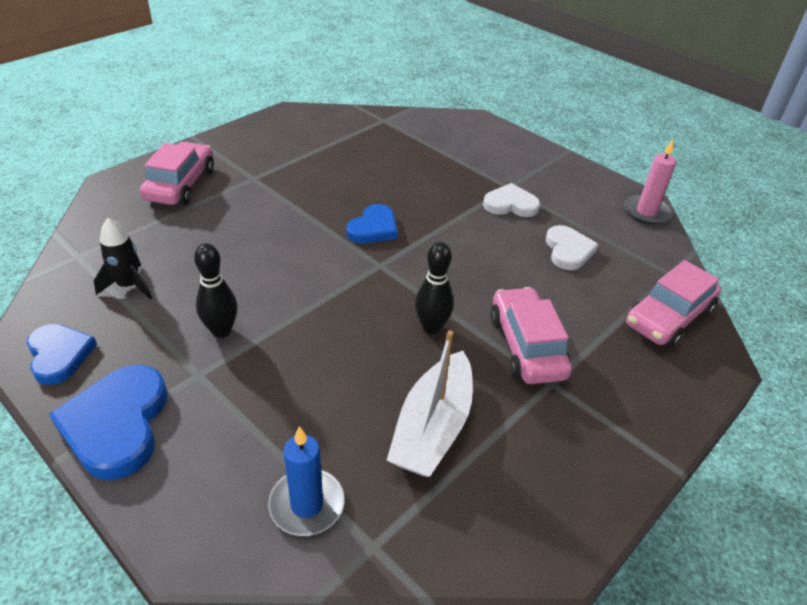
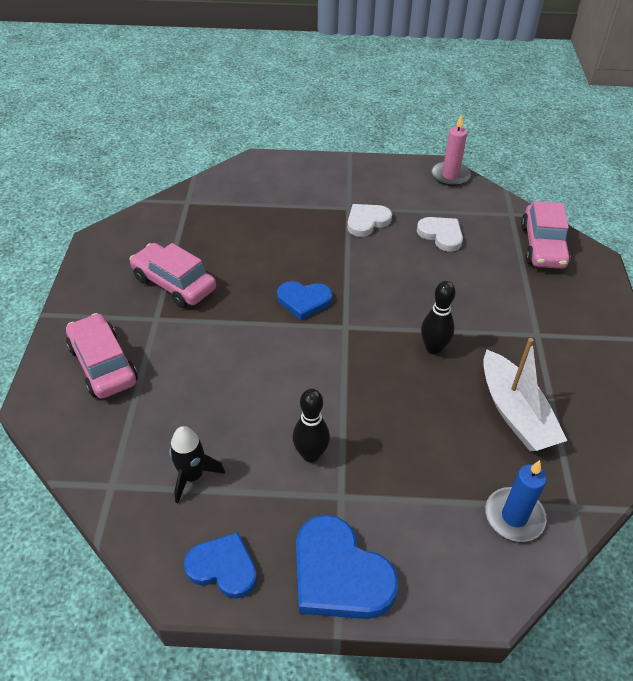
camera: 40 degrees left, 5 degrees up
blue heart [347,204,398,243] -> blue heart turned 105 degrees clockwise [277,281,332,320]
pink car [490,287,572,384] -> pink car moved to [129,243,216,308]

